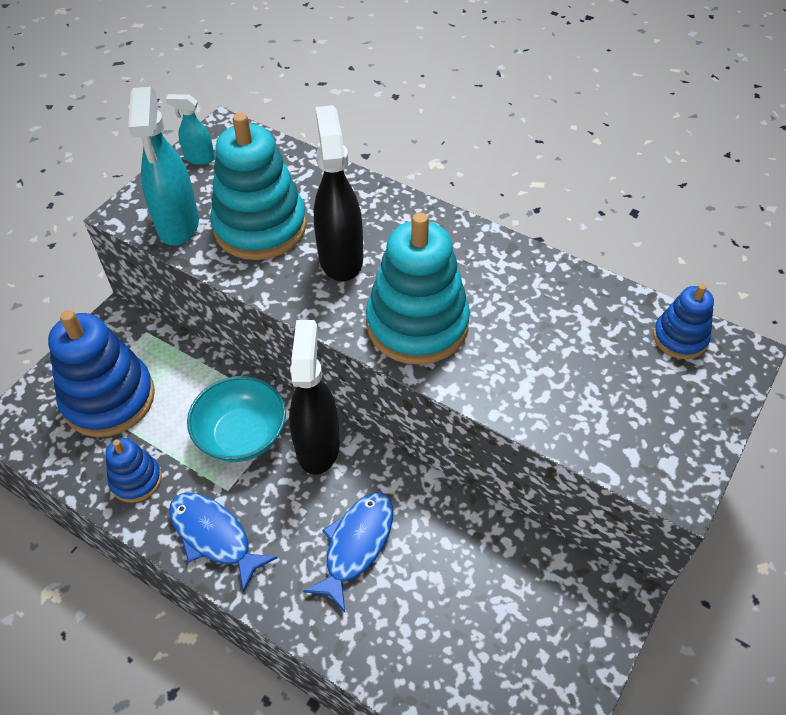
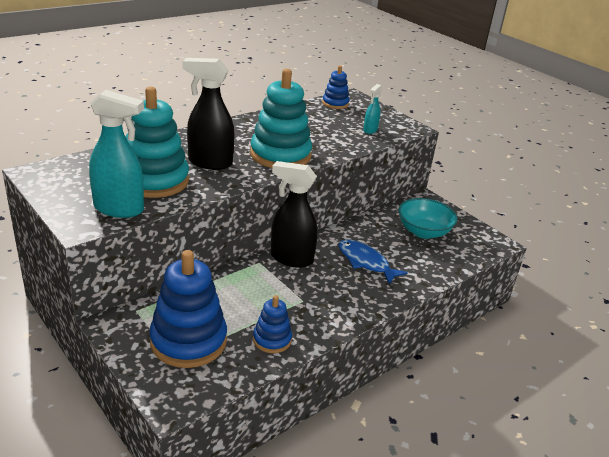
camera: 75 degrees left, 20 degrees down
turquoise spray bottle [166,94,215,165] -> turquoise spray bottle moved to [363,84,382,134]
blue fish [169,493,277,592] -> none
turquoise bowl [187,376,286,462] -> turquoise bowl moved to [398,198,458,239]

